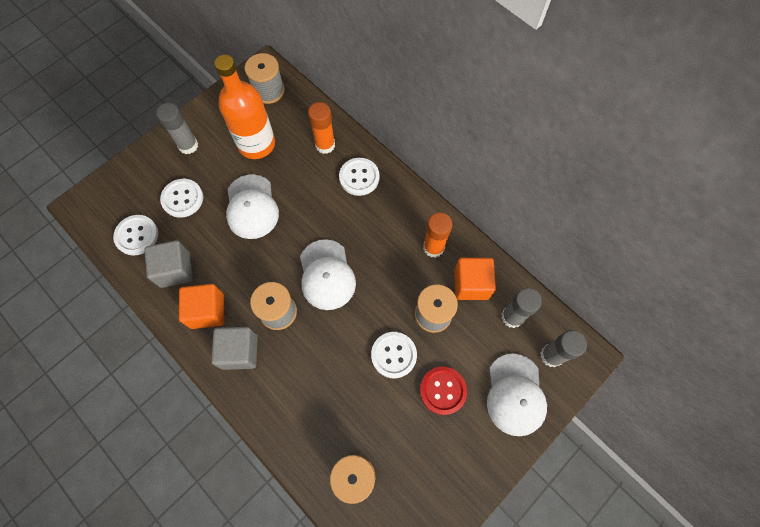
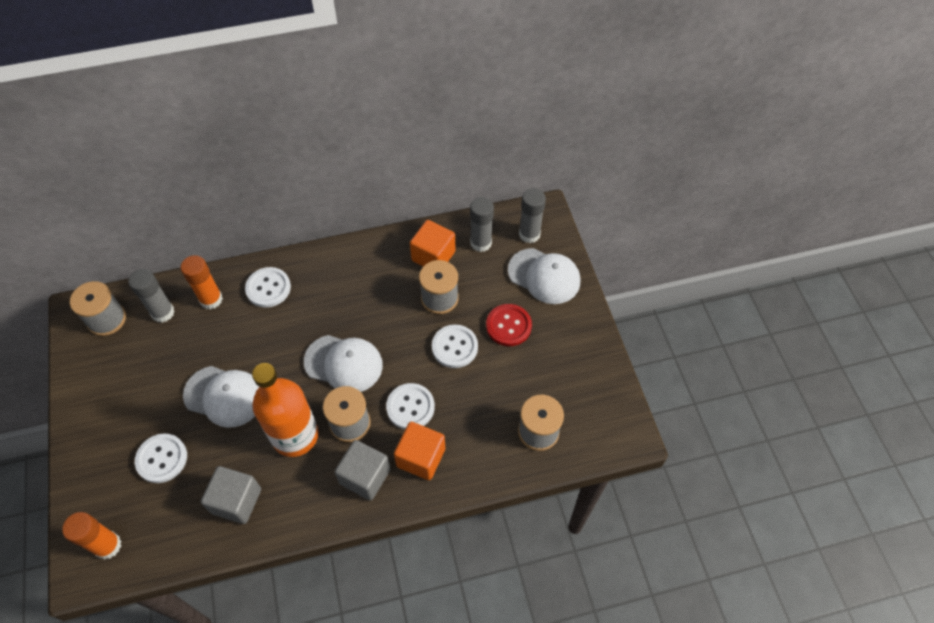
camera: 60 degrees left, 10 degrees down
white button [113,215,158,256] -> white button moved to [386,383,435,429]
grey glue stick [156,103,198,154] -> grey glue stick moved to [128,269,175,323]
orange cube [179,284,225,329] -> orange cube moved to [394,422,445,480]
orange bottle [214,55,275,159] -> orange bottle moved to [252,363,319,457]
orange glue stick [423,212,453,258] -> orange glue stick moved to [62,512,122,559]

